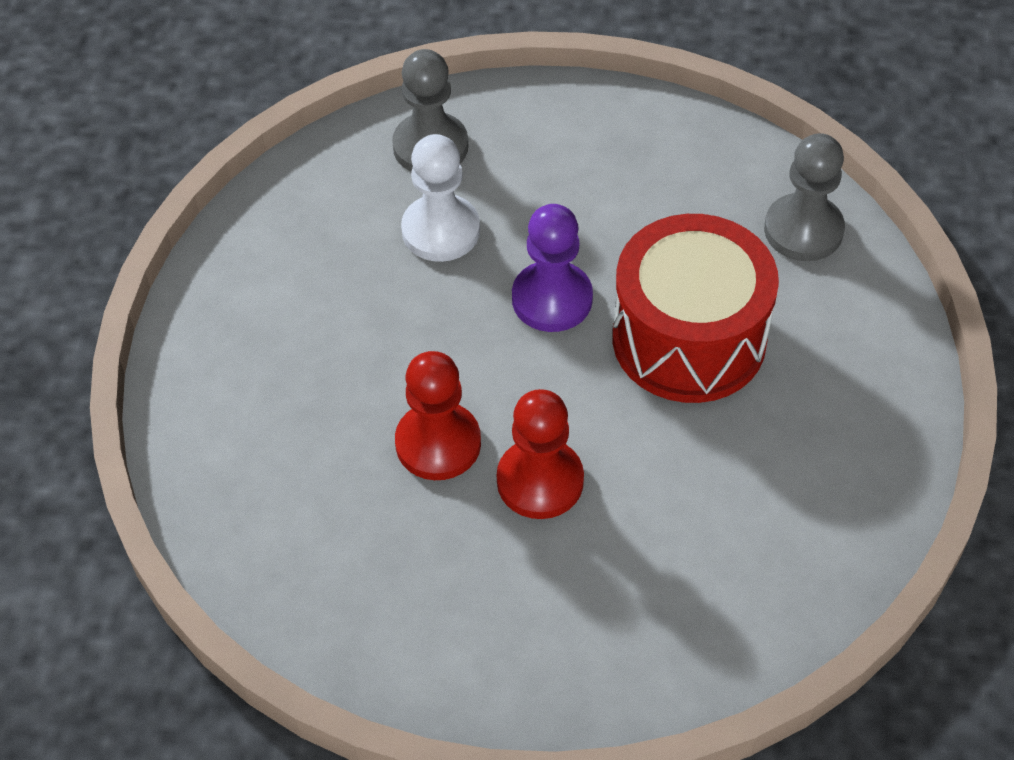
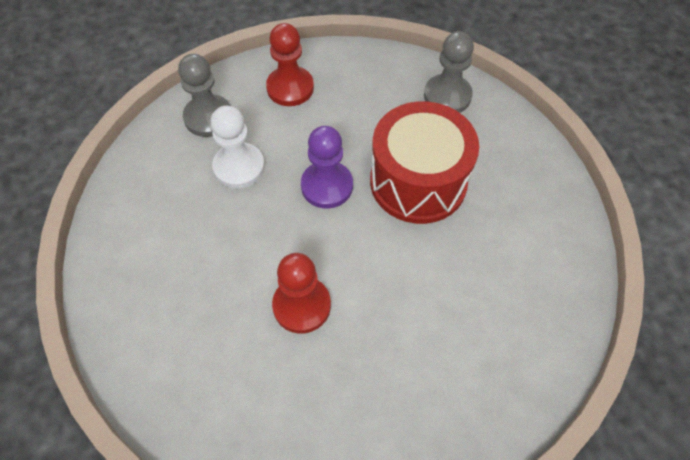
camera: 25 degrees left, 5 degrees up
red pawn [497,389,584,519] -> red pawn moved to [266,23,314,106]

